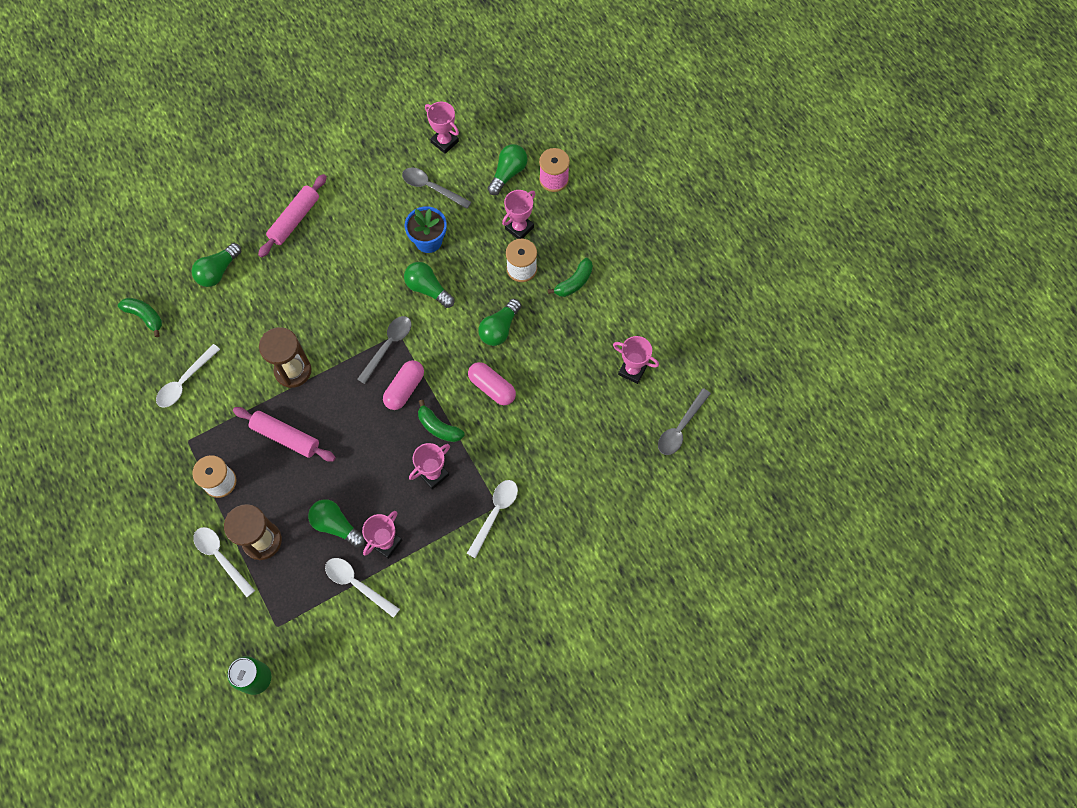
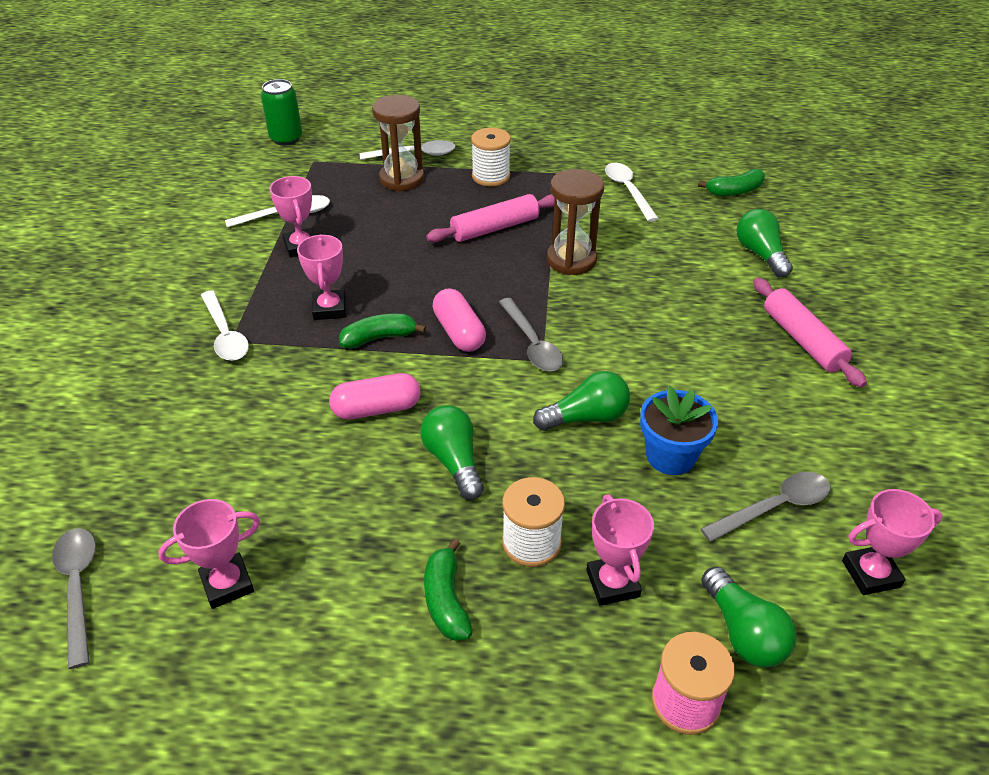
camera: 125 degrees right, 25 degrees down
green light bulb [308,499,365,547] -> none

